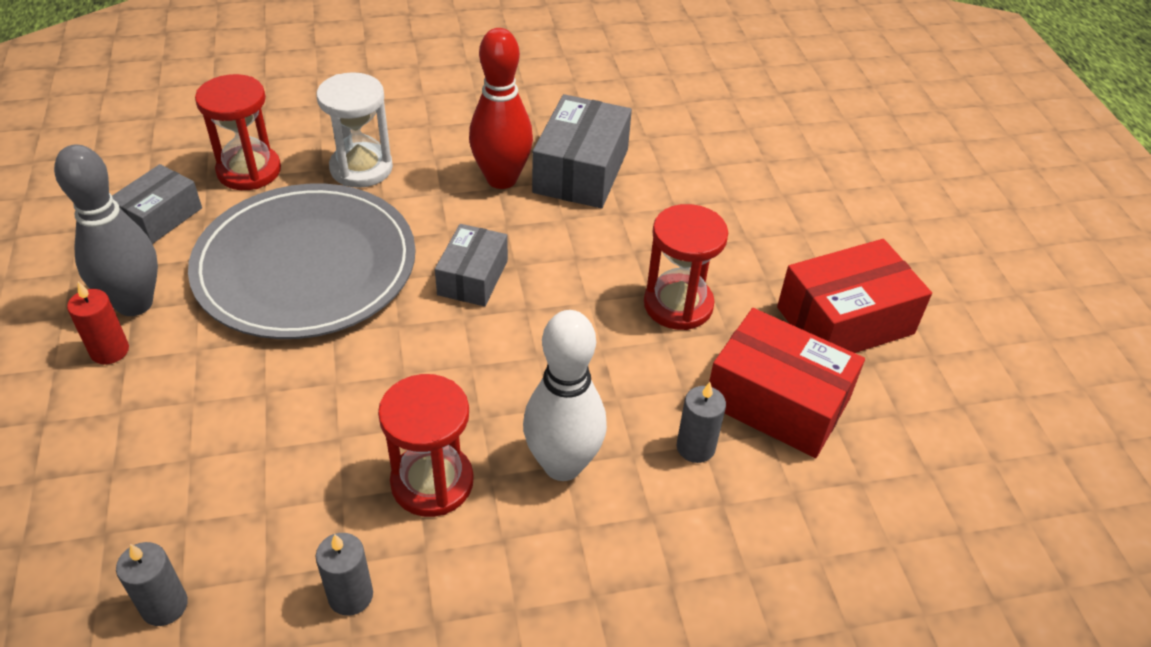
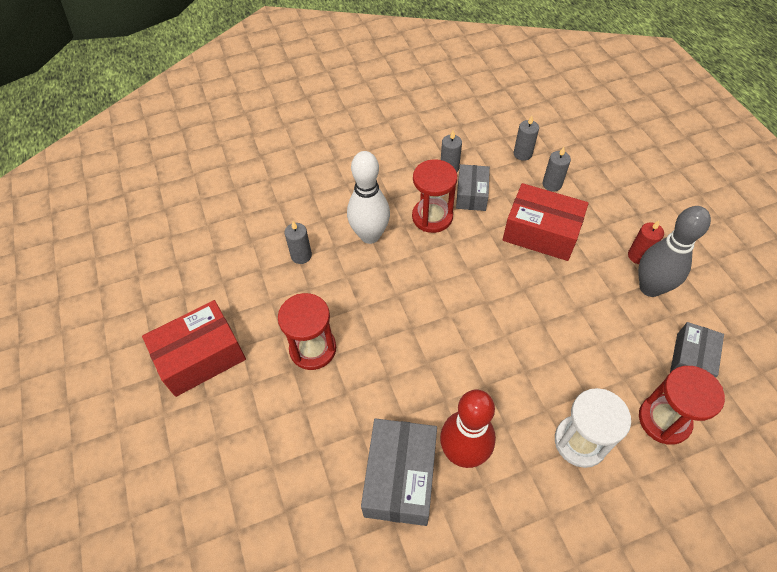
camera: 175 degrees right, 10 degrees up
grey plate [188,184,416,339] -> none
grey box [435,224,508,307] -> grey box moved to [456,164,490,211]
red box [709,308,865,458] -> red box moved to [503,183,589,261]
none -> grey candle [542,147,571,192]

